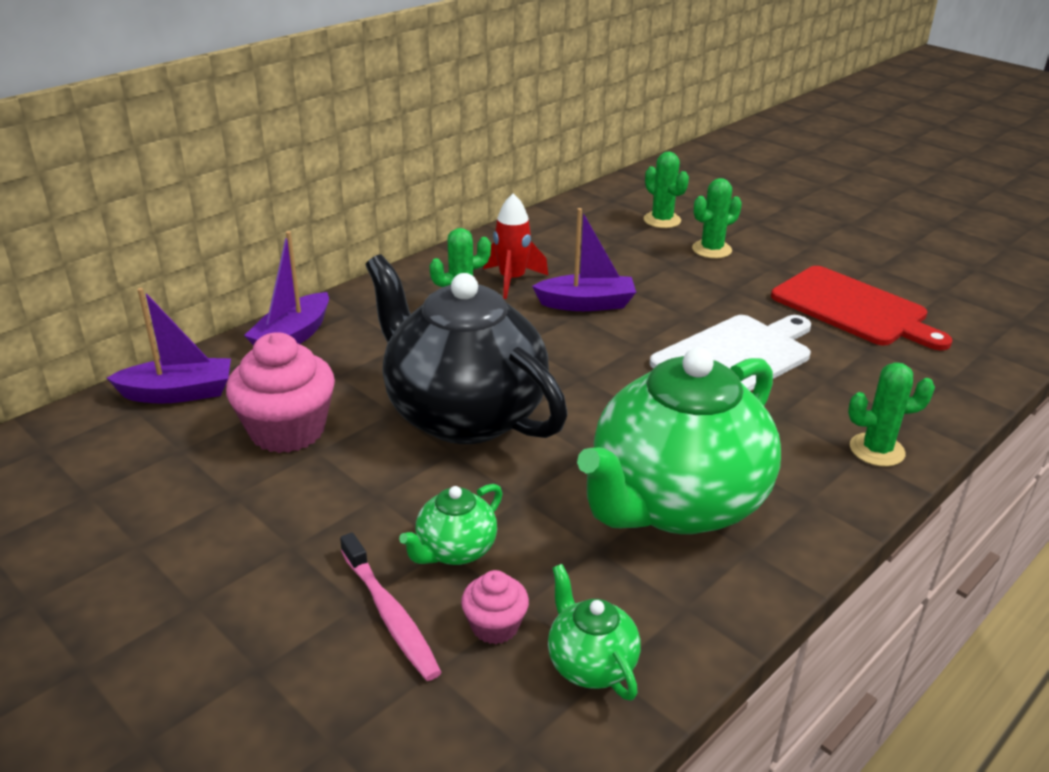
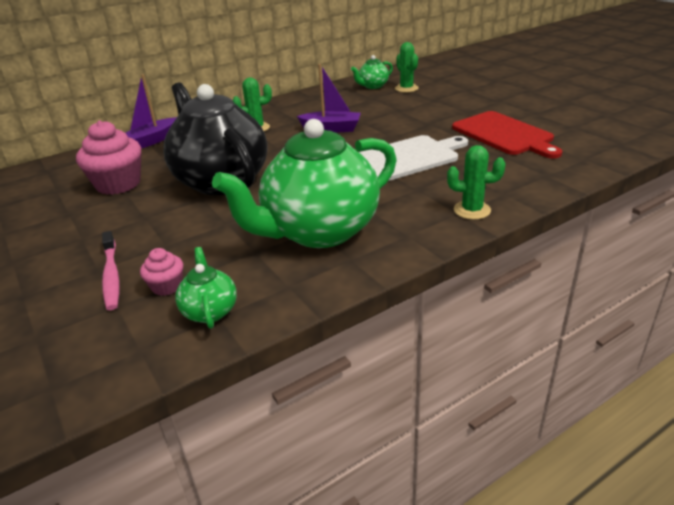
camera: 15 degrees right, 0 degrees up
purple boat [107,288,231,403] -> none
green teapot [399,484,503,565] -> green teapot moved to [351,55,393,89]
red rocket [483,193,548,299] -> none
green cactus [692,178,742,259] -> none

